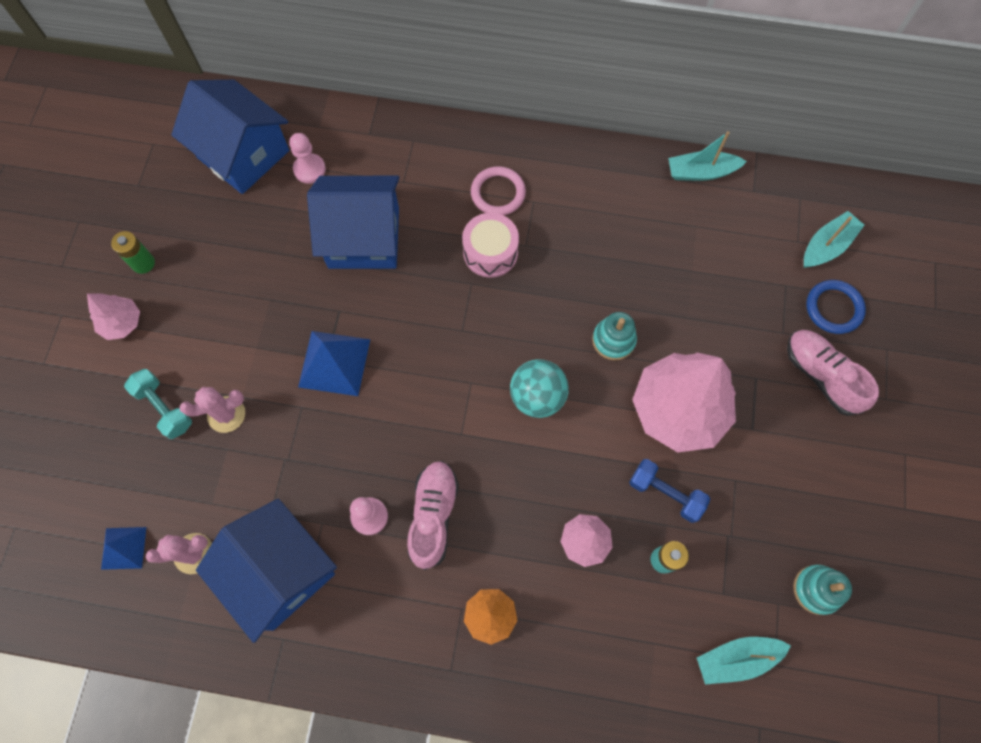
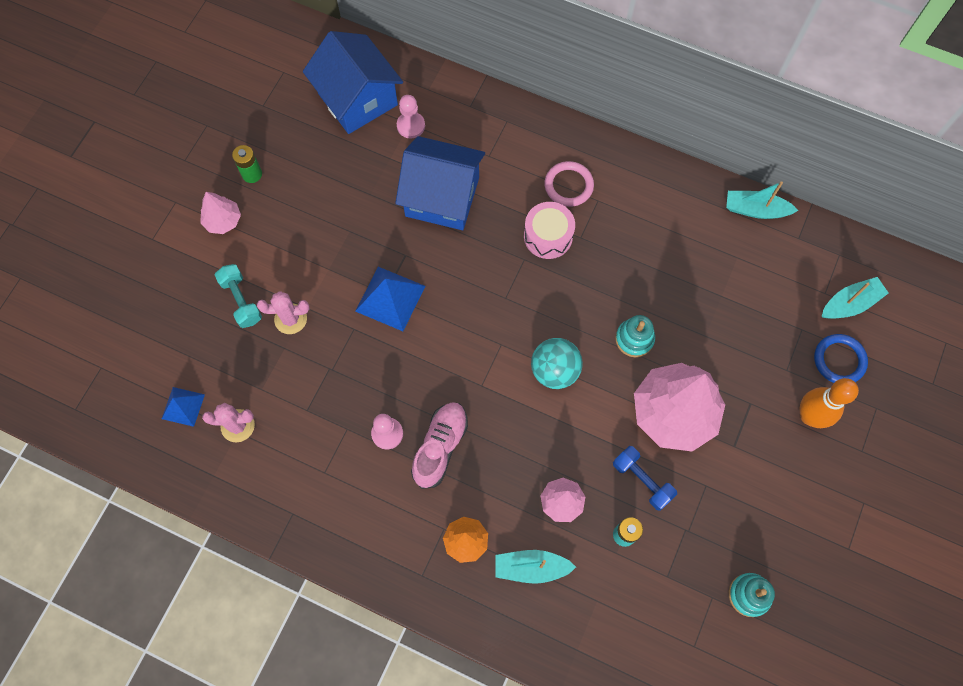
camera: 15 degrees right, 0 degrees up
blue house [196,499,337,643] -> none
turquoise boat [697,637,791,685] -> turquoise boat moved to [495,550,576,584]
pink shoe [787,330,879,416] -> orange bowling pin [800,378,859,428]

